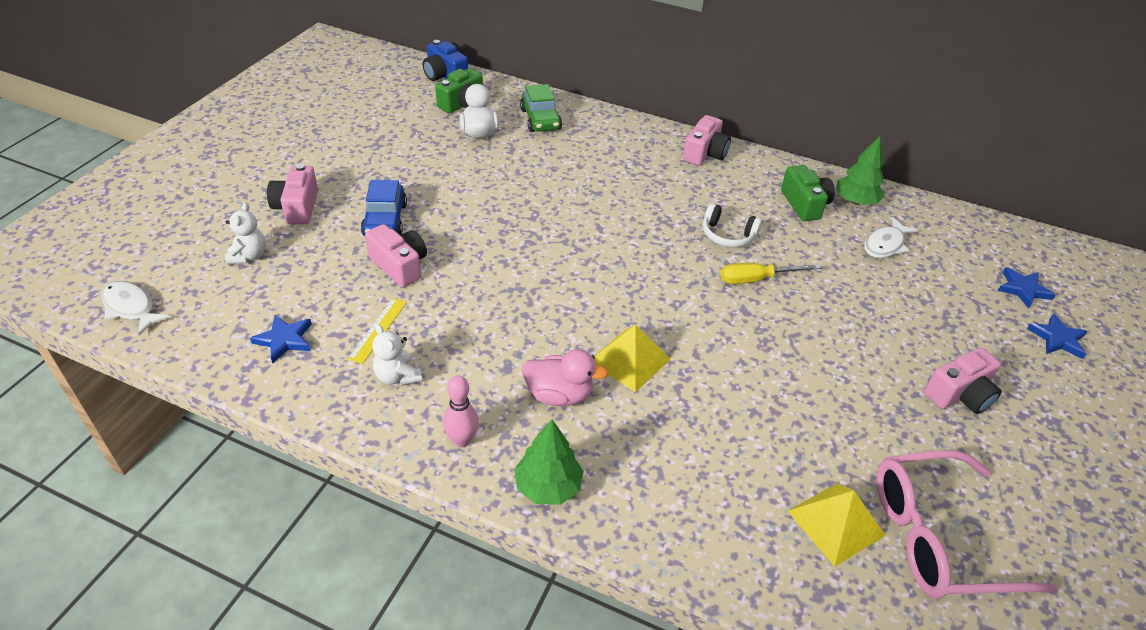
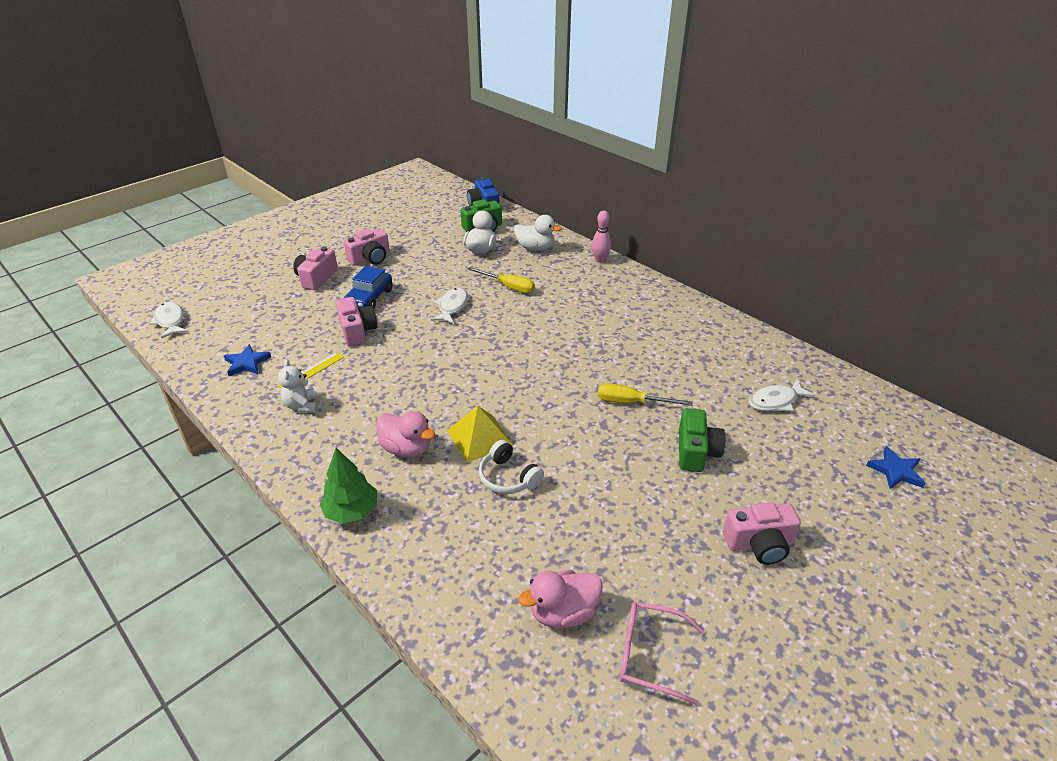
camera: 25 degrees right, 5 degrees down
white teddy bear [225,202,266,265] -> none
pink bowling pin [443,376,479,447] -> pink bowling pin moved to [591,211,611,263]
green car [520,84,562,132] -> white duck [514,215,562,251]
pink camera [683,115,731,166] -> pink camera moved to [344,228,390,266]
white headphones [703,203,762,247] -> white headphones moved to [479,440,544,494]
green camera [781,165,835,221] -> green camera moved to [679,408,725,472]
yellow pyramid [788,483,886,567] -> pink duck [518,570,603,628]
green tree [836,136,884,205] -> none
pink glasses [876,450,1058,599] -> pink glasses [619,602,704,705], size x0.60
blue star [1027,313,1088,359] -> none
none -> white fish [431,288,468,324]
none -> yellow screwdriver [467,267,535,293]

